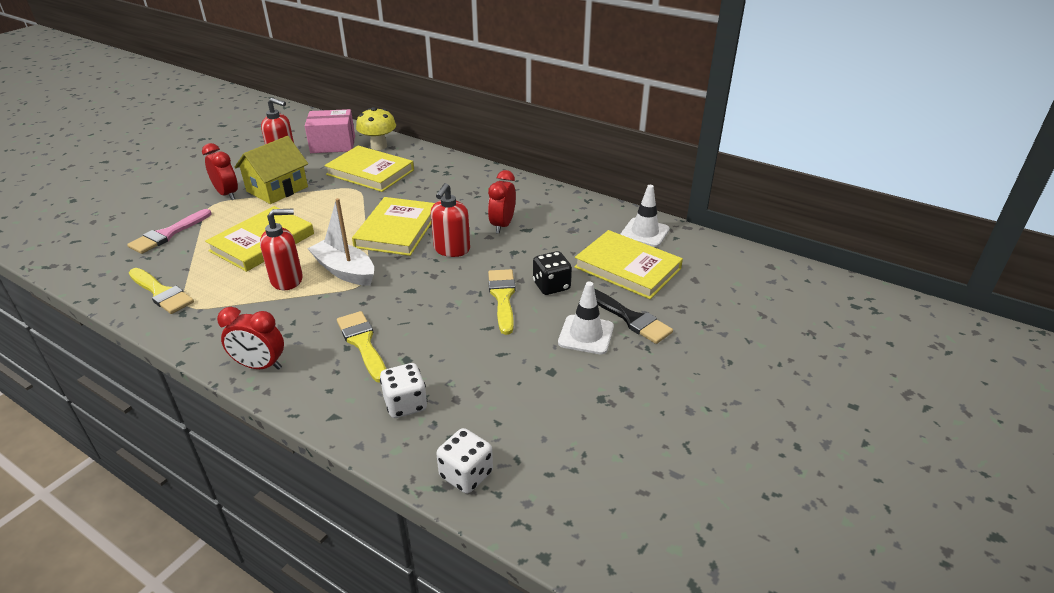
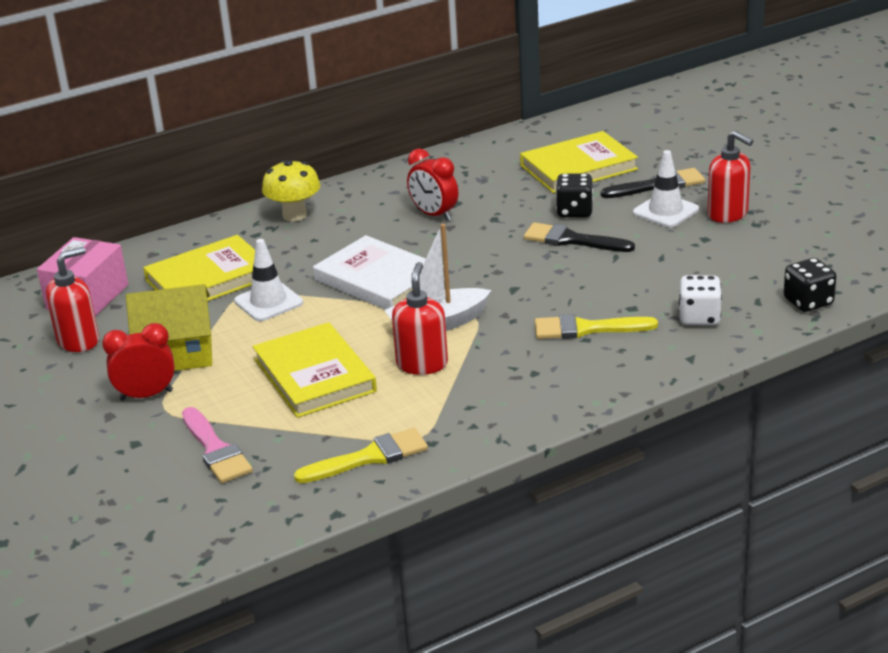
camera: 60 degrees left, 5 degrees down
red clock [217,307,284,370] -> none
yellow house [235,136,308,204] -> yellow house turned 75 degrees counterclockwise [126,284,212,371]
yellow book [352,197,435,256] -> white book [313,235,444,310]
yellow mushroom [356,107,396,150] -> yellow mushroom moved to [262,160,321,221]
red soap dispenser [431,183,470,257] -> red soap dispenser moved to [707,131,753,223]
white dice [436,428,493,494] -> black dice [784,258,836,312]
yellow brush [488,269,516,335] -> black brush [524,223,635,252]
white traffic cone [620,185,670,247] -> white traffic cone moved to [234,239,303,321]

